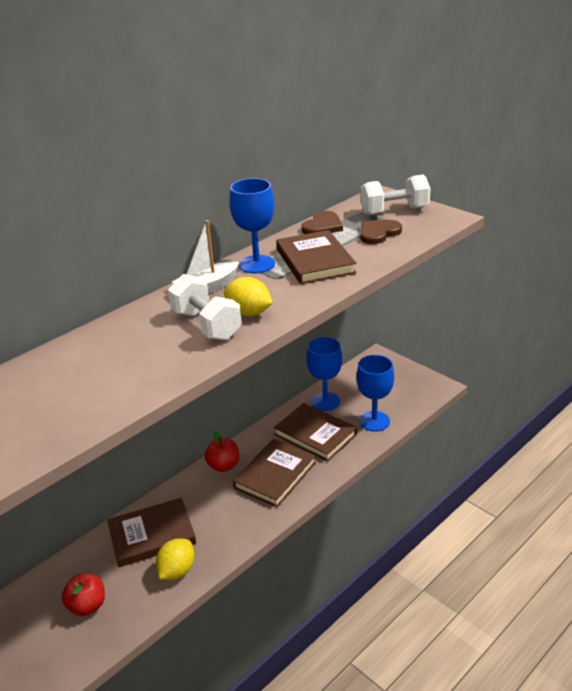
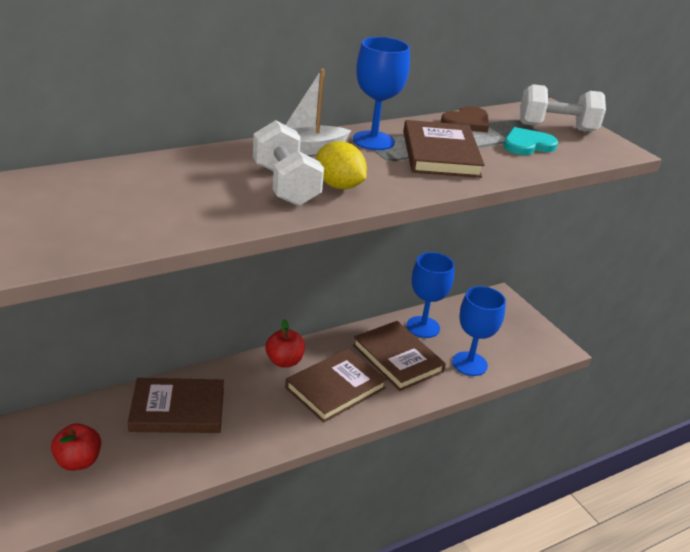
camera: 10 degrees right, 0 degrees up
yellow lemon [156,539,195,580] -> none
brown heart [360,220,402,244] -> turquoise heart [504,127,558,155]

